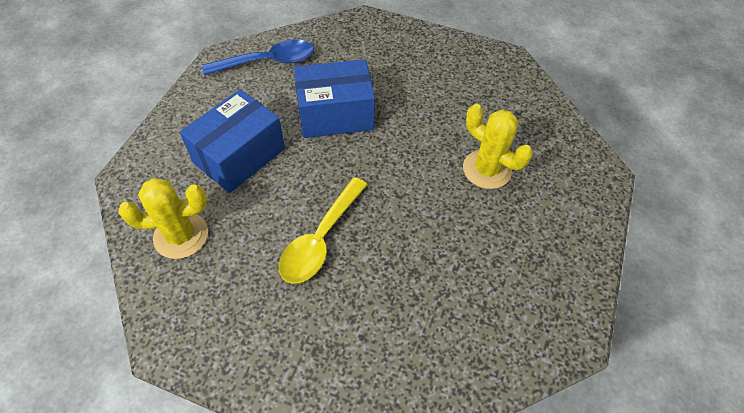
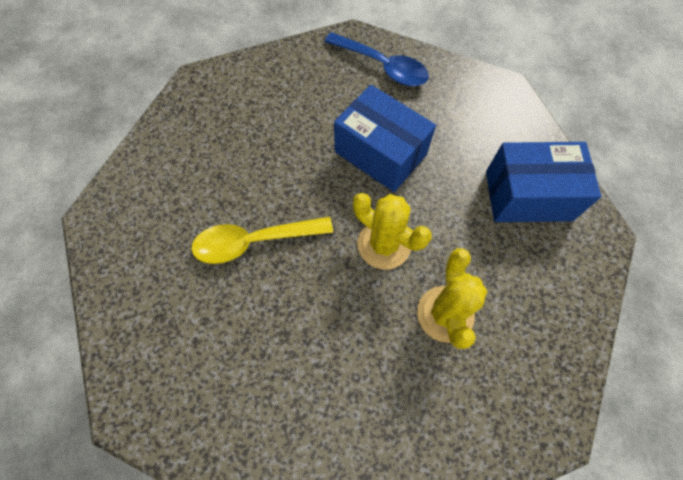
camera: 50 degrees right, 10 degrees up
yellow cactus [119,178,208,259] -> yellow cactus moved to [353,193,432,270]
blue box [180,89,285,193] -> blue box moved to [486,142,601,222]

